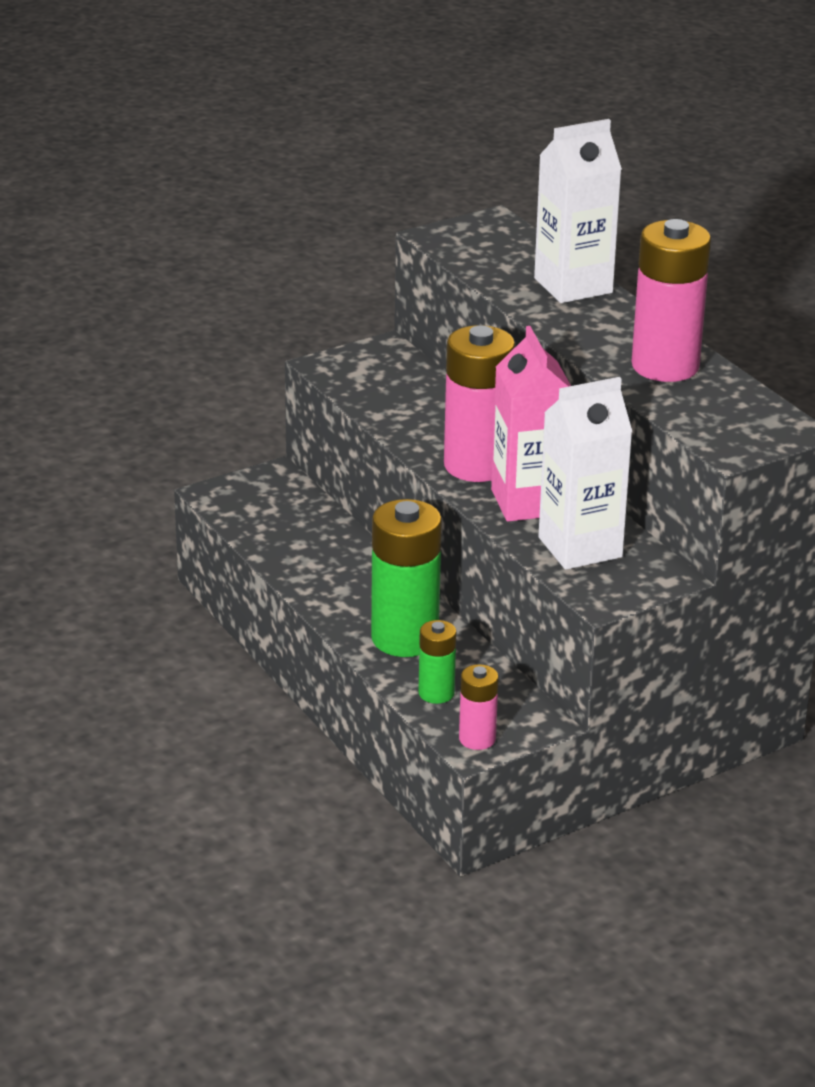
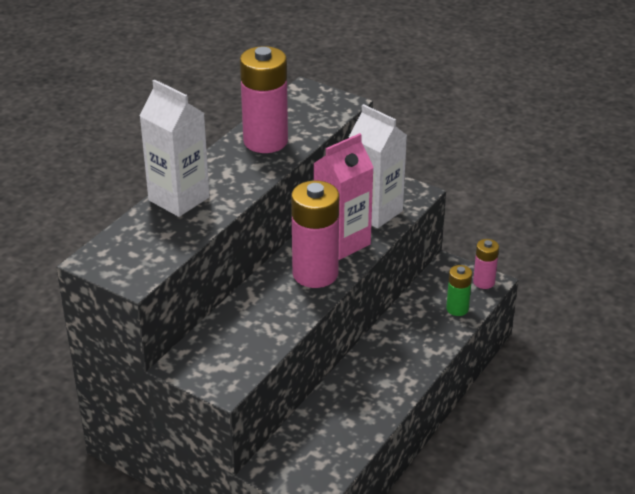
camera: 115 degrees left, 5 degrees up
green battery [371,499,442,657] -> none

